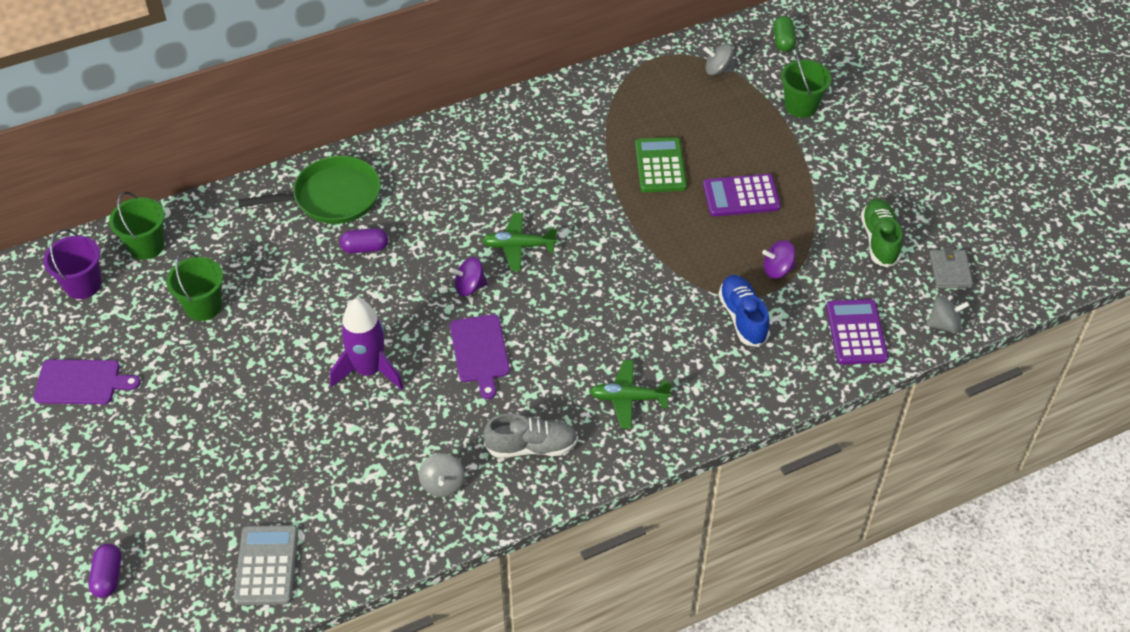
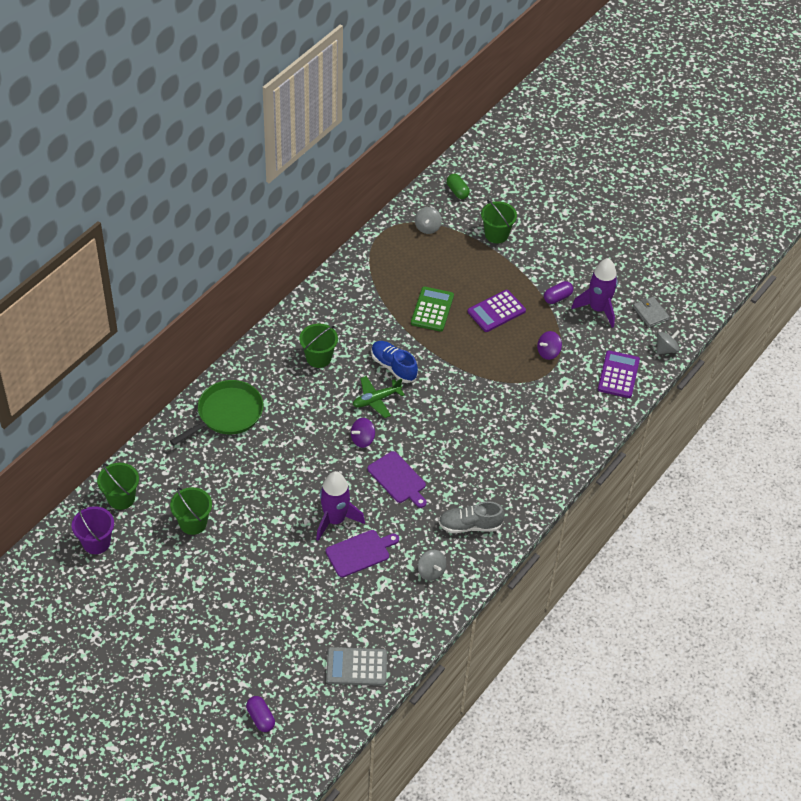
camera: 30 degrees left, 0 degrees up
purple cutting board [33,359,141,404] -> purple cutting board moved to [325,530,399,577]
grey calculator [234,525,298,605] -> grey calculator turned 60 degrees counterclockwise [326,647,387,686]
purple capsule [340,228,388,253] -> purple capsule moved to [544,281,573,304]
grey shoe [483,413,578,458] -> grey shoe turned 150 degrees counterclockwise [438,501,504,533]
green plane [589,360,672,429] -> none
green calculator [635,137,687,192] -> green calculator turned 45 degrees clockwise [411,286,454,332]
grey spinning top [703,43,734,75] -> grey spinning top turned 60 degrees counterclockwise [415,207,442,234]
blue shoe [719,275,770,347] -> blue shoe moved to [371,341,418,383]
purple calculator [826,299,888,365] -> purple calculator turned 45 degrees clockwise [598,350,640,398]
green shoe [861,199,903,268] -> purple rocket [571,258,618,328]
none -> green bucket [299,324,338,368]

